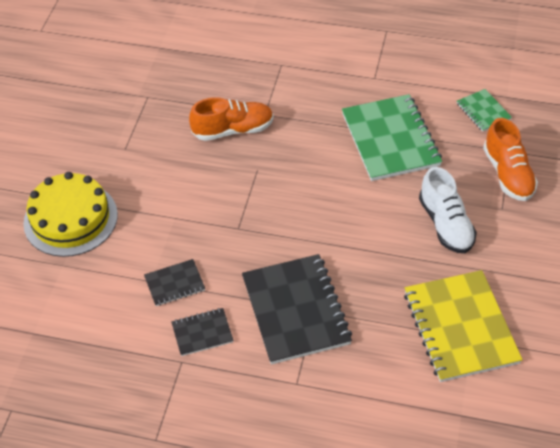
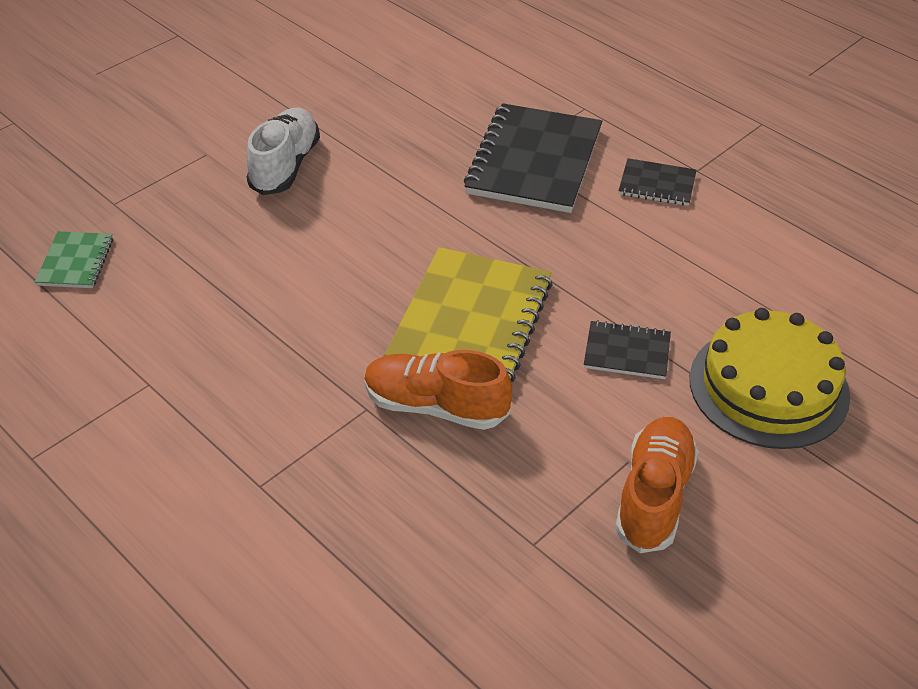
camera: 150 degrees left, 5 degrees down
black notebook [144,259,205,306] -> black notebook moved to [584,320,671,379]
green notebook [342,94,442,181] -> none
yellow notebook [404,270,523,382] -> yellow notebook moved to [385,247,552,382]
orange shoe [483,118,538,201] -> orange shoe moved to [615,417,699,553]

